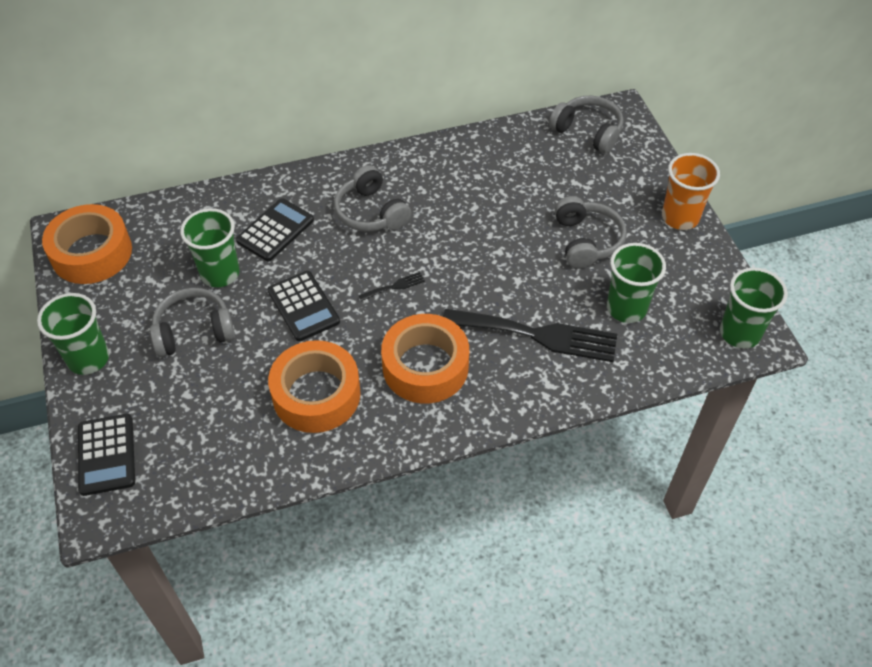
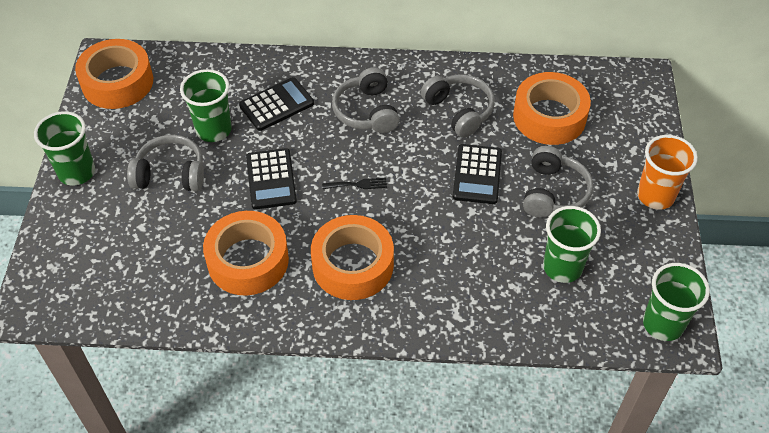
camera: 20 degrees right, 0 degrees up
black calculator [78,414,135,496] -> black calculator moved to [453,144,502,204]
black fork [443,309,617,362] -> none
grey headphones [549,96,624,154] -> grey headphones moved to [421,74,494,138]
none -> orange tape [513,72,591,145]

